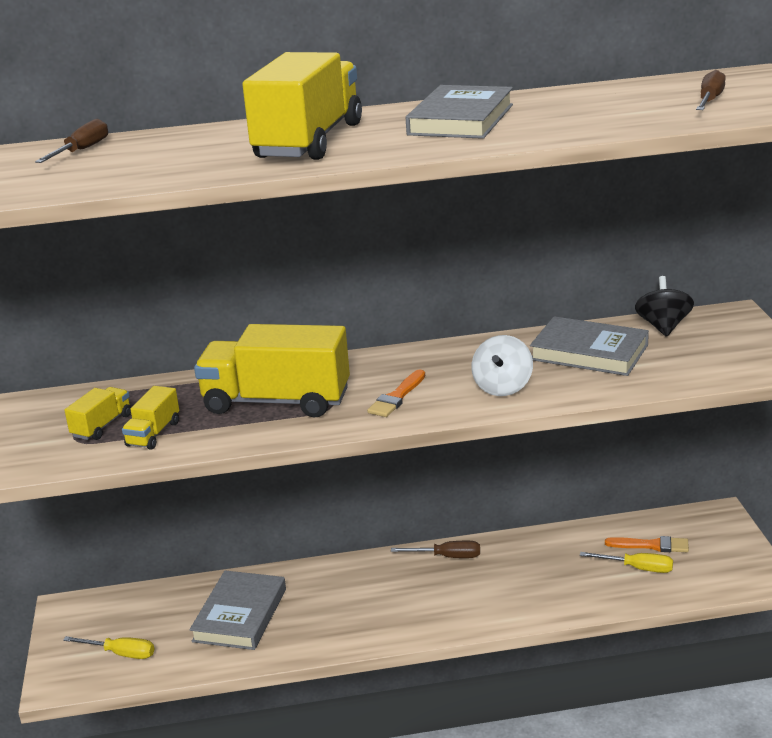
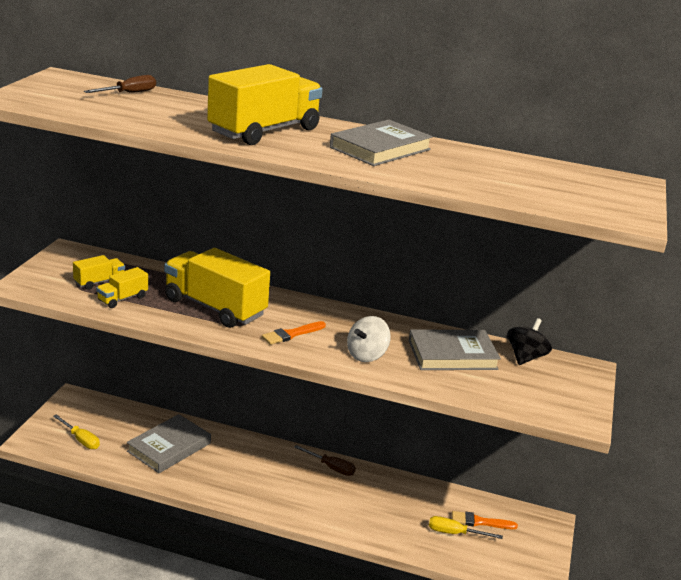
camera: 20 degrees right, 0 degrees up
grey book [530,316,649,376] -> grey book turned 60 degrees counterclockwise [409,330,501,370]
yellow screwdriver [580,552,673,573] -> yellow screwdriver turned 150 degrees clockwise [429,516,503,539]
orange brush [605,536,689,552] -> orange brush turned 150 degrees clockwise [452,511,518,529]
brown screwdriver [696,70,726,110] -> none

